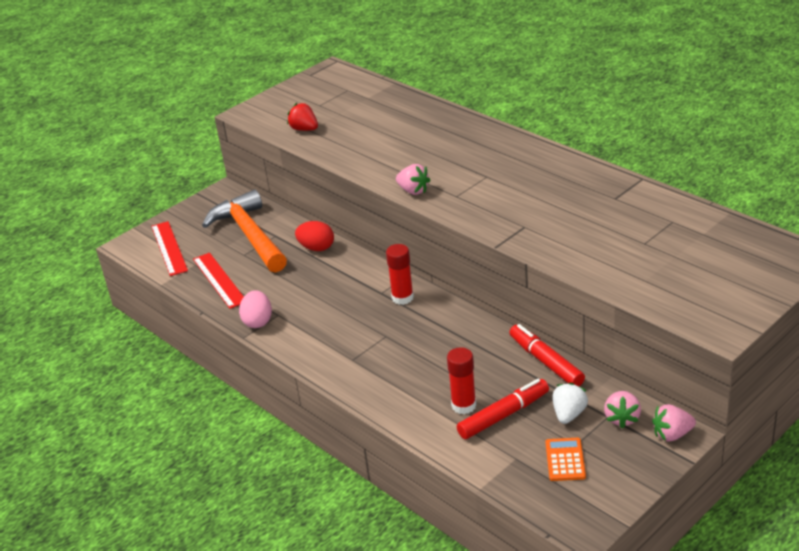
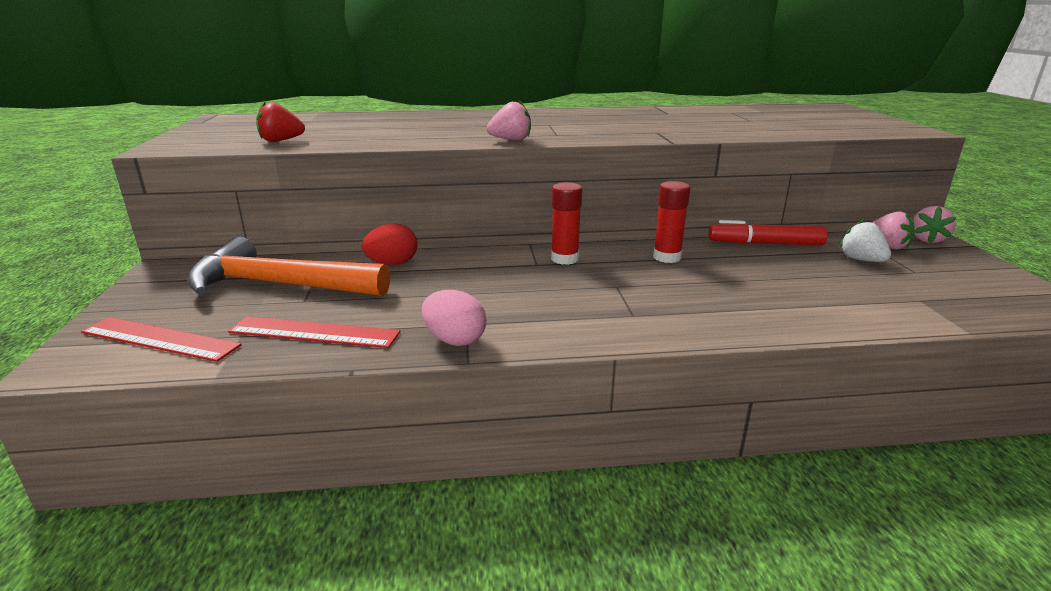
camera: 55 degrees left, 10 degrees down
red glue stick [447,347,476,414] -> red glue stick moved to [653,181,690,263]
red marker [457,379,549,439] -> none
orange calculator [545,438,586,481] -> none

